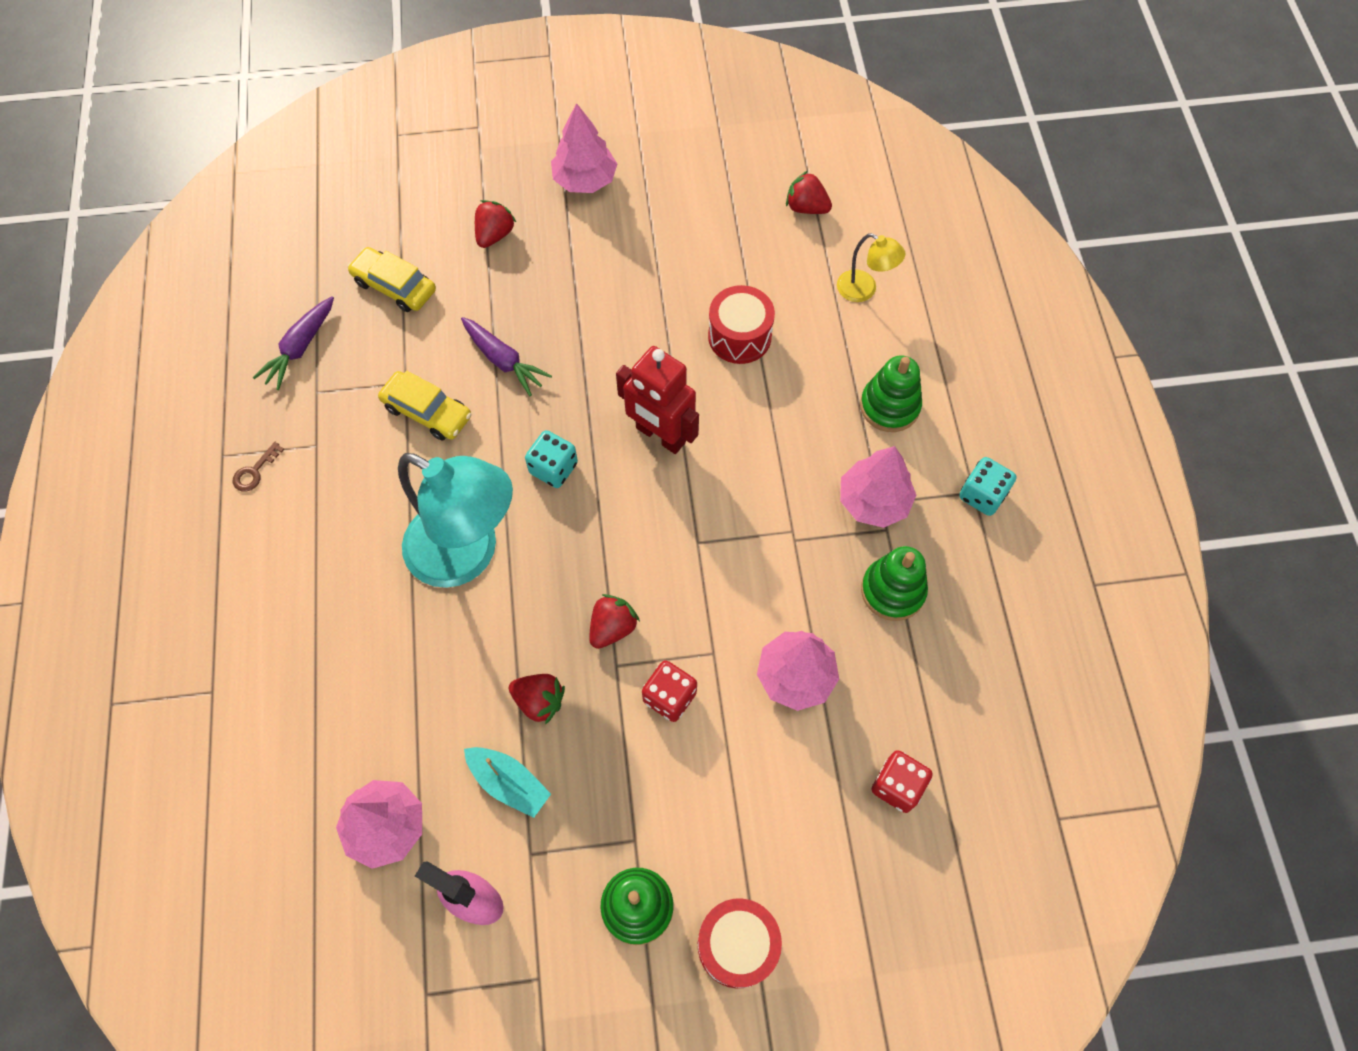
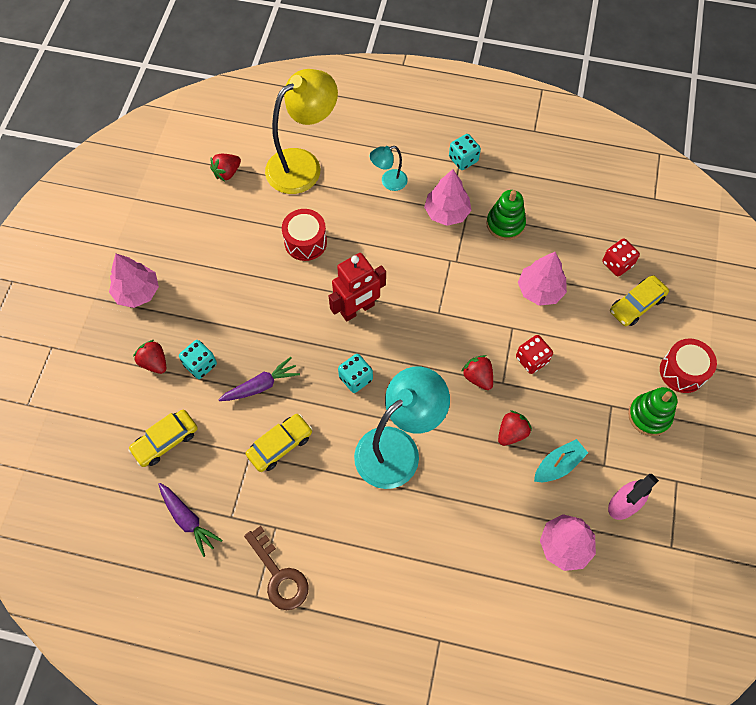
camera: 70 degrees left, 0 degrees up
brown key [233,442,285,492] -> brown key [244,526,309,610], size x1.96
yellow lamp [837,233,905,302] -> yellow lamp [265,69,338,194], size x2.14
green stacking toy [860,355,922,432] -> turquoise lamp [370,146,408,191]
none -> turquoise dice [179,340,217,379]
none -> yellow car [610,275,669,326]

